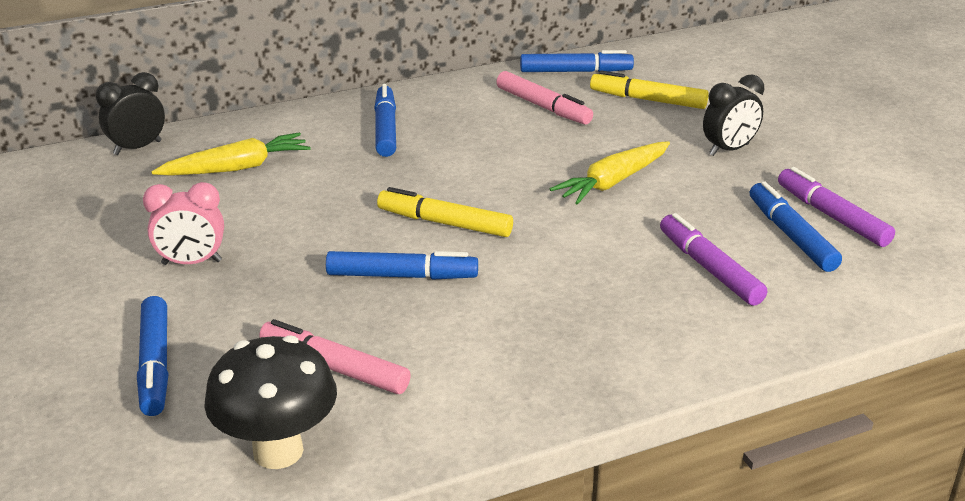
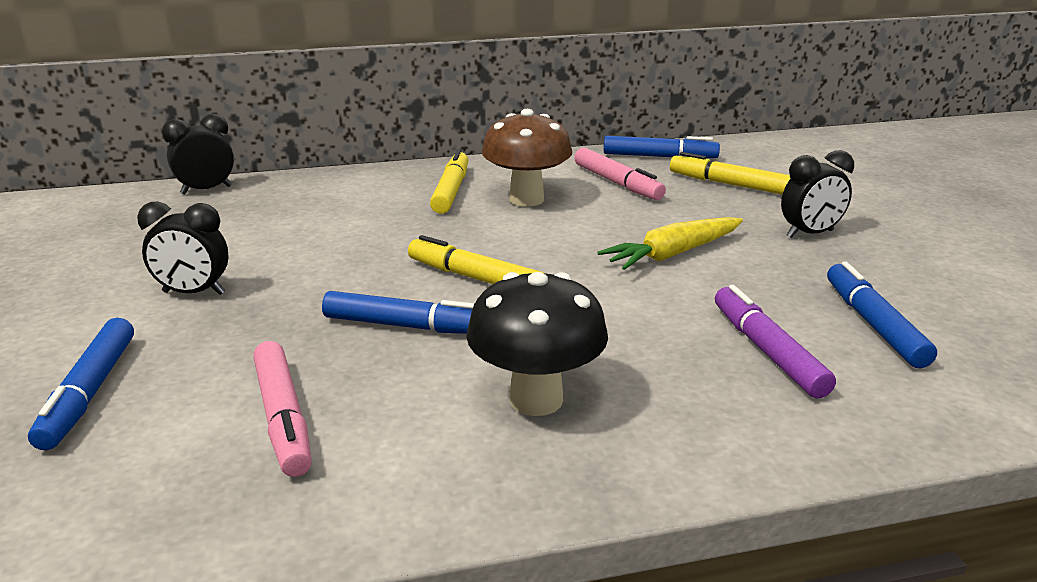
camera: 10 degrees right, 5 degrees down
pink clock [143,182,224,265] -> black clock [137,202,229,295]
yellow carrot [151,132,310,176] -> none
black mushroom [204,335,337,469] -> black mushroom moved to [466,272,608,416]
pink marker [259,319,411,394] -> pink marker turned 150 degrees counterclockwise [253,341,312,477]
blue marker [374,84,396,157] -> yellow marker [430,149,468,214]
purple marker [778,167,895,247] -> none
none -> brown mushroom [481,109,572,207]

